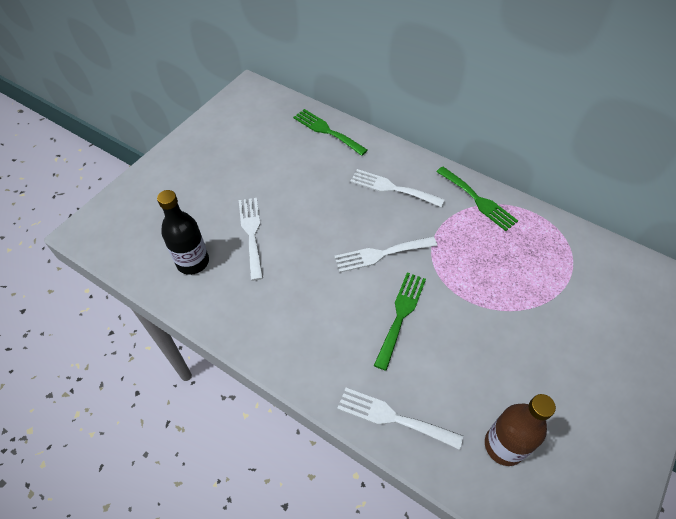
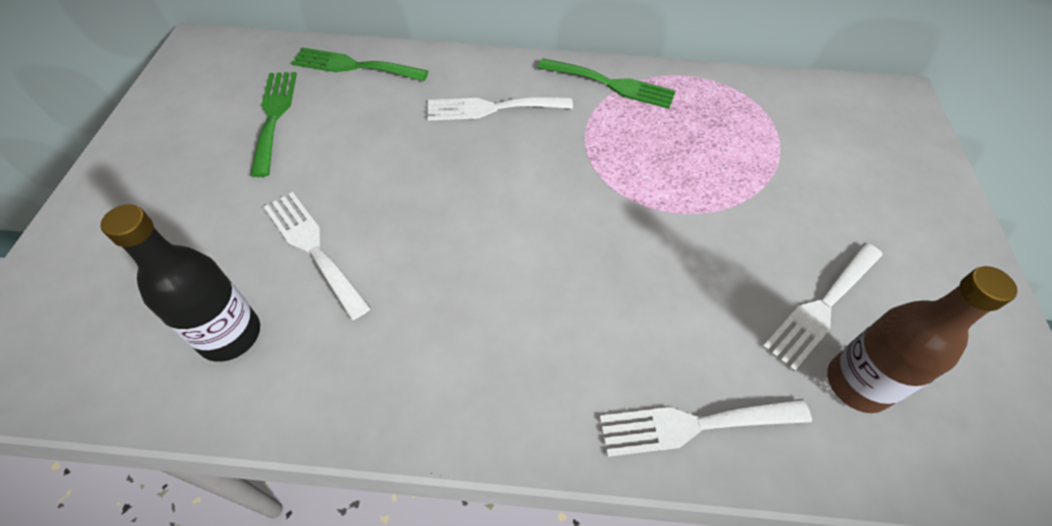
camera: 30 degrees left, 0 degrees up
white fork [334,237,437,273] -> white fork moved to [763,243,883,372]
green fork [374,272,426,371] -> green fork moved to [250,72,297,177]

